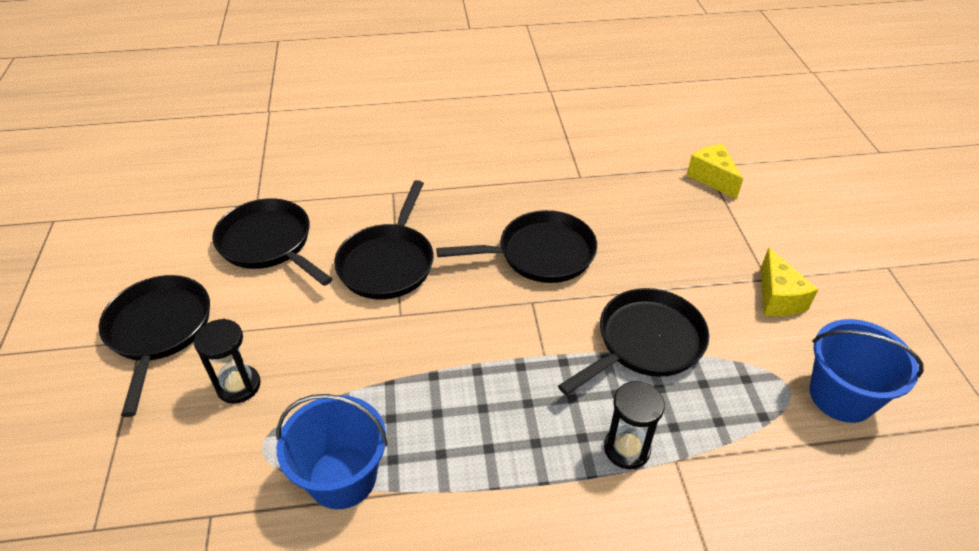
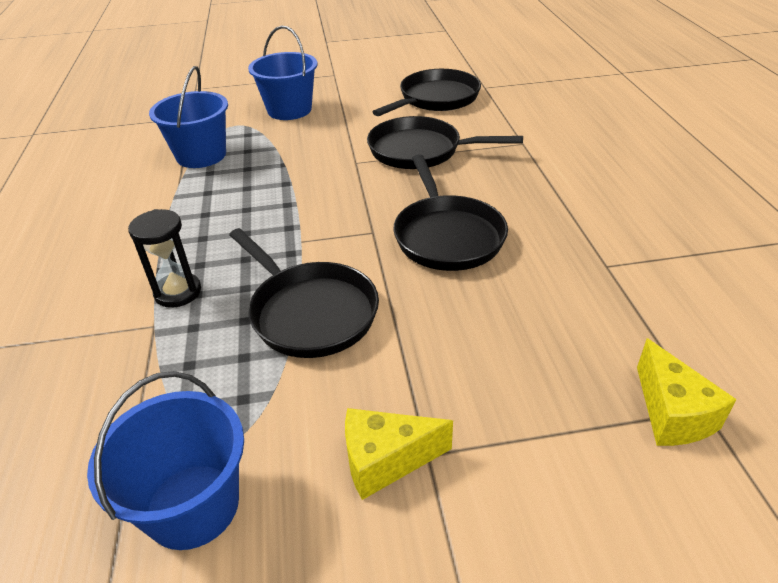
camera: 90 degrees right, 5 degrees down
black pan [99,275,210,417] -> none
black hourglass [194,319,261,404] -> blue bucket [248,26,318,120]
yellow cheese [687,144,743,199] -> yellow cheese turned 105 degrees clockwise [637,338,737,446]

